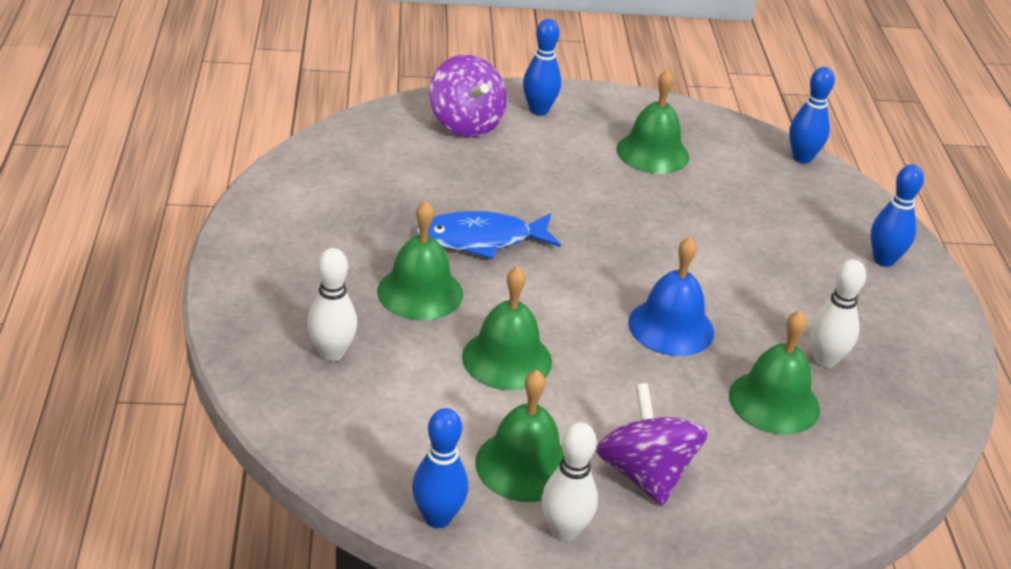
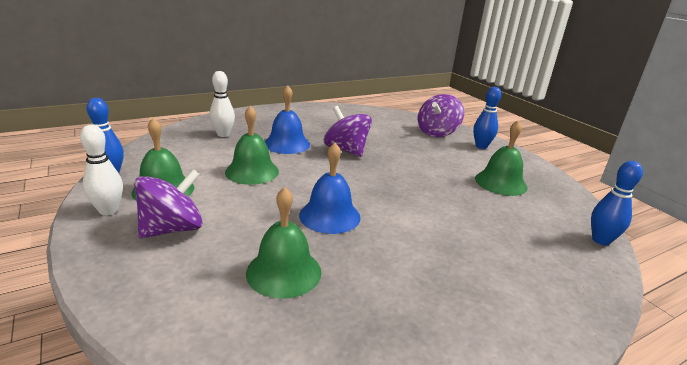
camera: 65 degrees right, 10 degrees down
green bell [377,201,463,320] -> blue bell [265,85,310,154]
blue fish [416,211,561,259] -> purple spinning top [324,106,372,157]
white bowling pin [810,259,866,368] -> none
blue bowling pin [871,164,924,267] -> none

